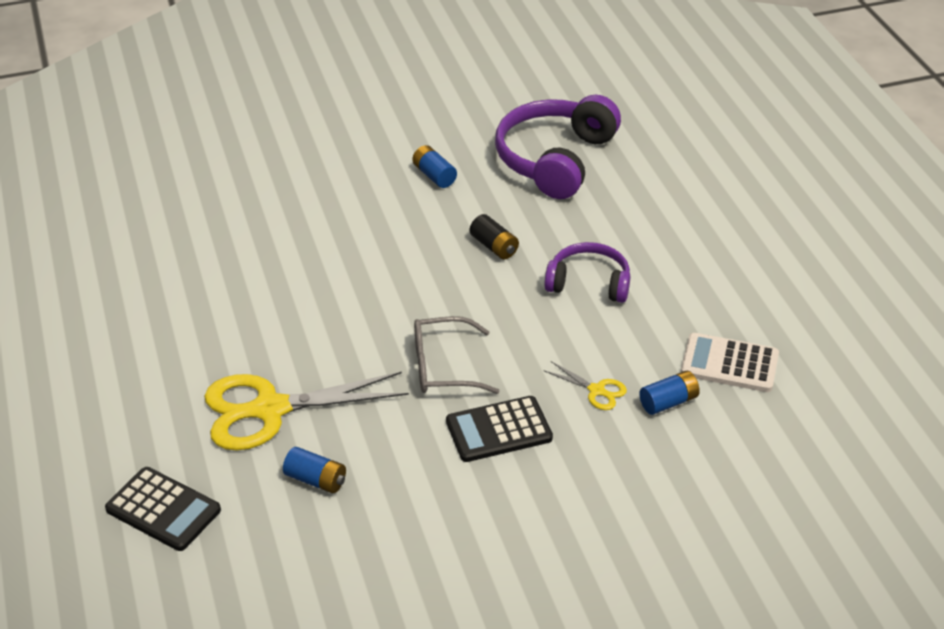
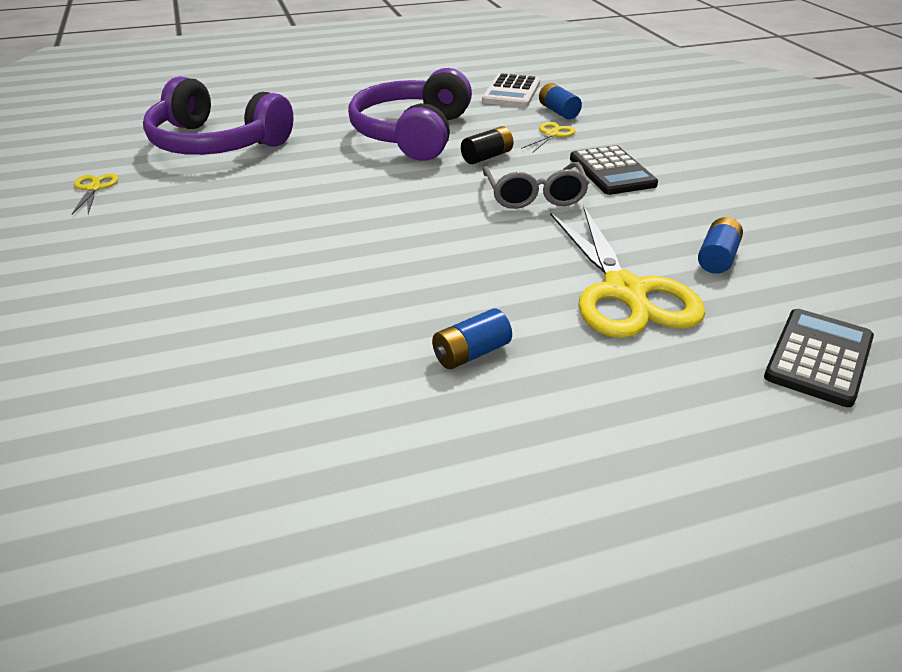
camera: 90 degrees left, 5 degrees down
blue battery [412,145,457,188] -> blue battery moved to [432,309,512,370]
black battery [470,214,519,259] -> black battery moved to [461,126,514,164]
purple headphones [544,242,630,303] -> purple headphones [348,68,472,161], size x1.68
none -> yellow scissors [72,174,119,214]

